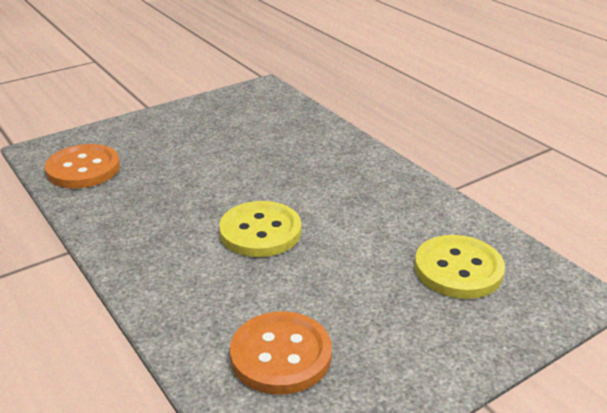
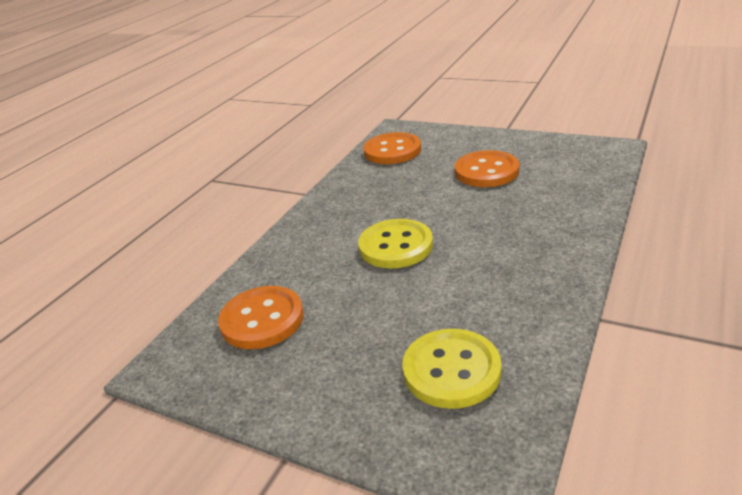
camera: 65 degrees right, 0 degrees up
none -> orange button [455,150,519,187]

